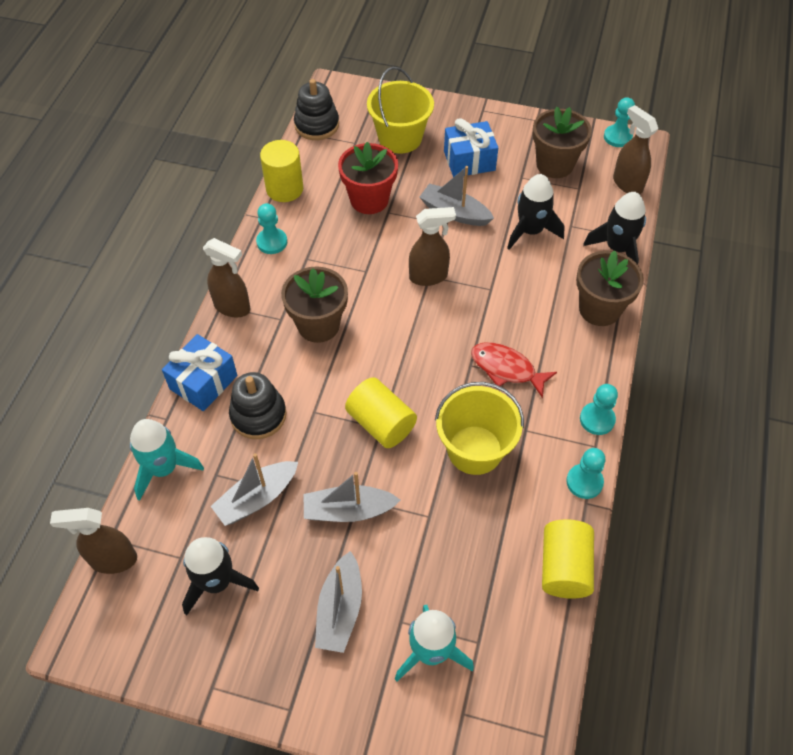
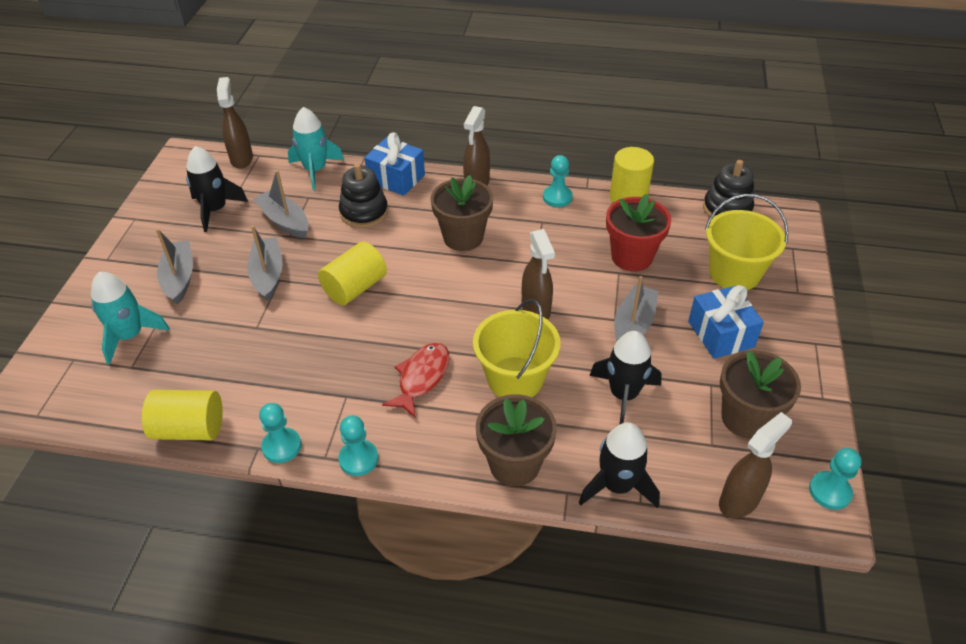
camera: 85 degrees right, 10 degrees down
grey boat [315,551,362,653] -> grey boat turned 75 degrees clockwise [156,229,193,305]
yellow bucket [435,382,524,475] -> yellow bucket moved to [473,299,561,397]

